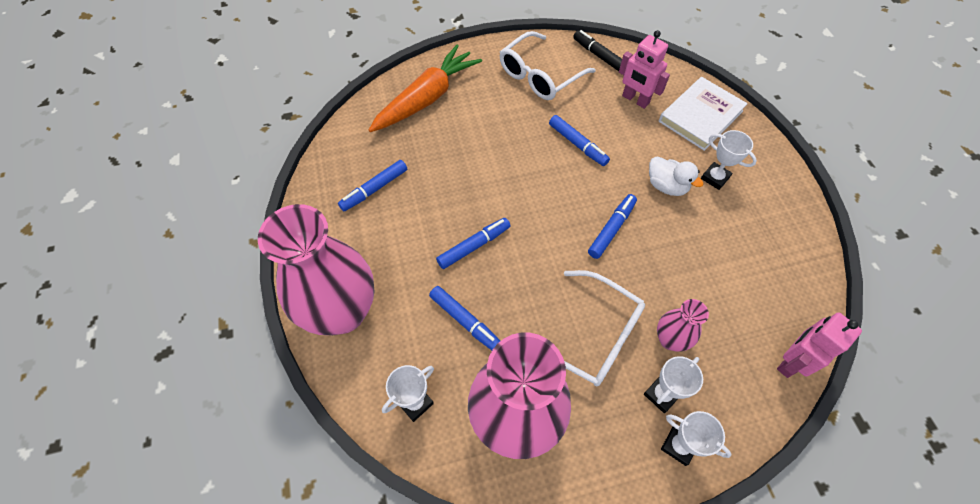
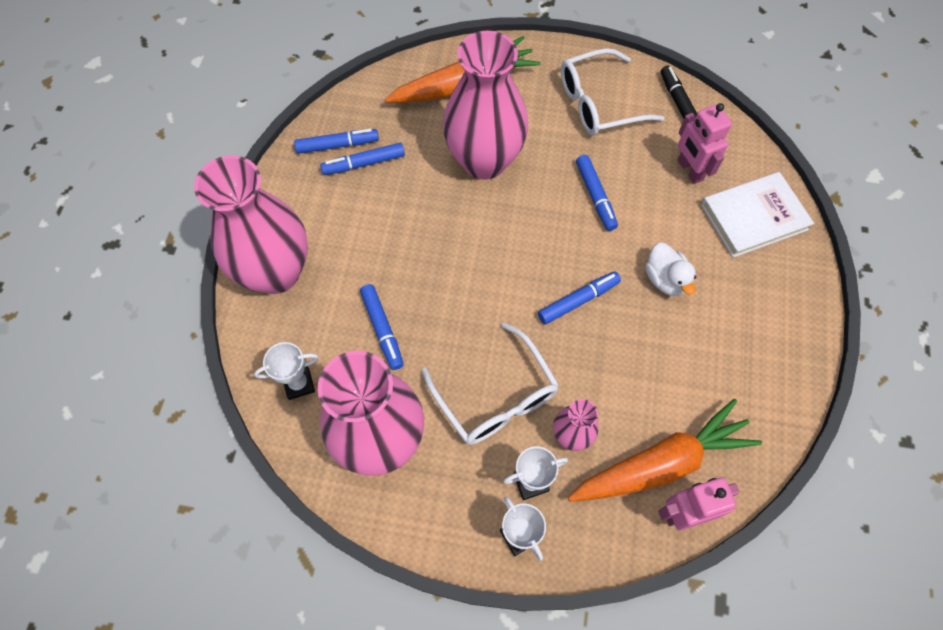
camera: 25 degrees right, 5 degrees up
blue marker [436,218,510,269] -> blue marker moved to [294,129,379,154]
white trophy [701,130,757,190] -> none
none -> pink vase [443,31,528,180]
none -> orange carrot [568,399,762,502]

